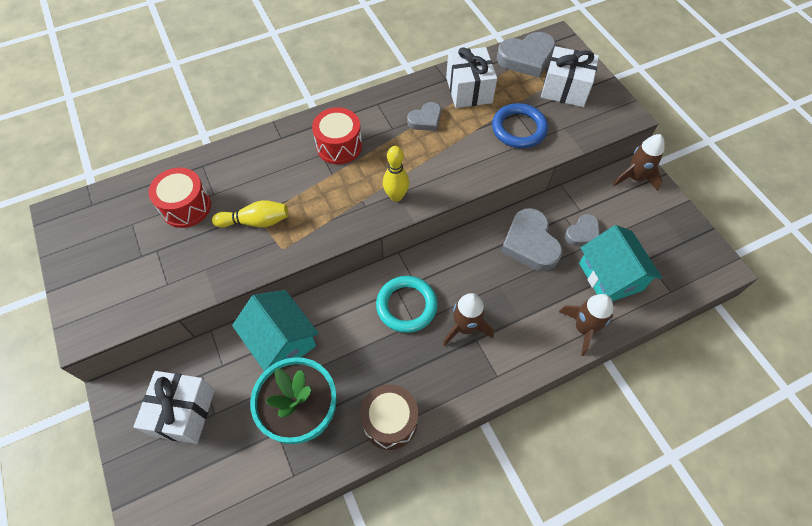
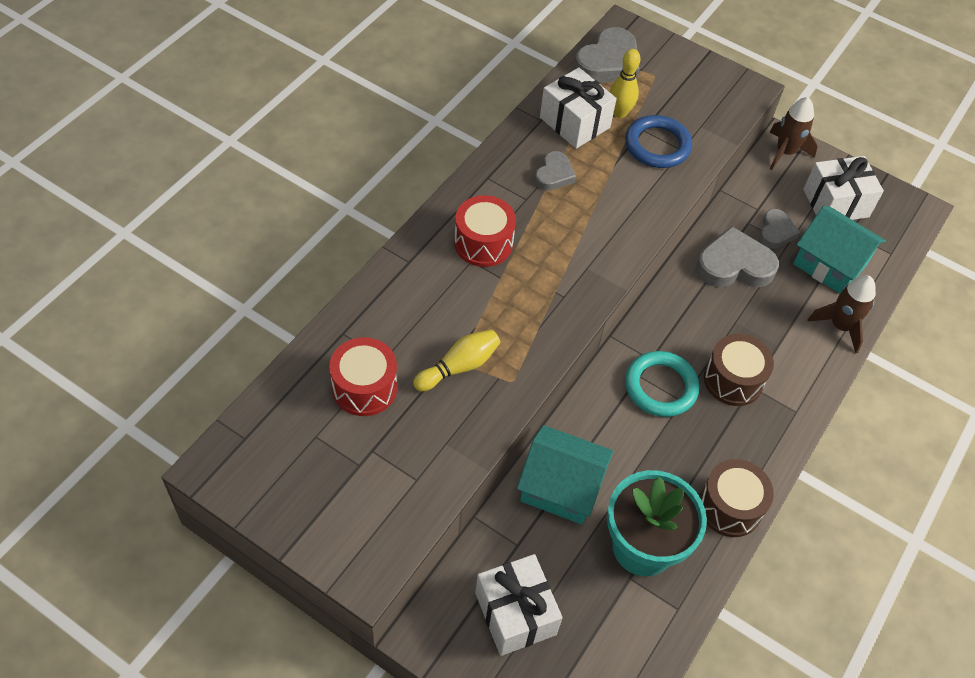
camera: 35 degrees left, 5 degrees down
yellow bowling pin [383,146,409,202] -> yellow bowling pin moved to [610,49,641,118]
brown rocket [443,293,494,346] -> brown drum [704,334,774,406]
grey heart [501,208,563,271] -> grey heart turned 135 degrees clockwise [696,226,779,288]
white gift [541,46,599,107] -> white gift moved to [803,156,884,220]

